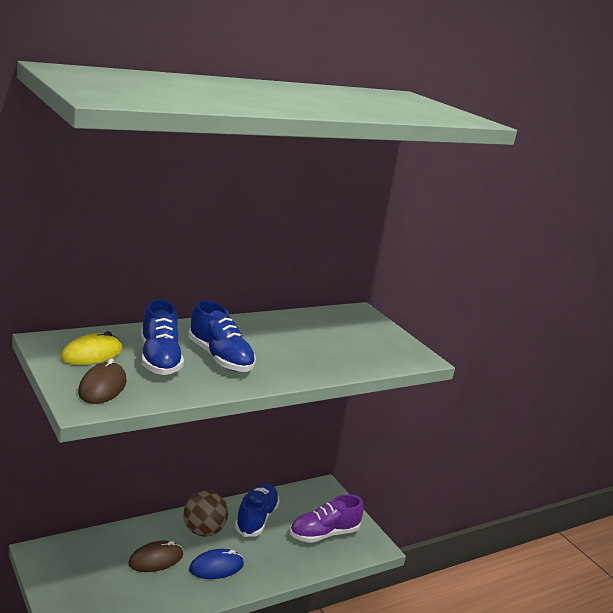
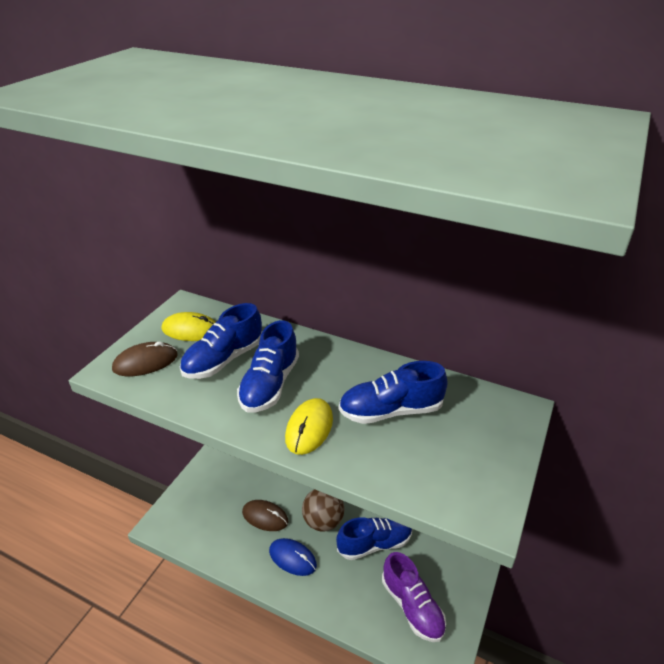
camera: 60 degrees right, 15 degrees up
purple shoe [290,494,364,543] -> purple shoe turned 150 degrees counterclockwise [382,552,446,642]
none -> yellow mouse [285,398,333,455]
none -> blue shoe [339,361,448,424]

